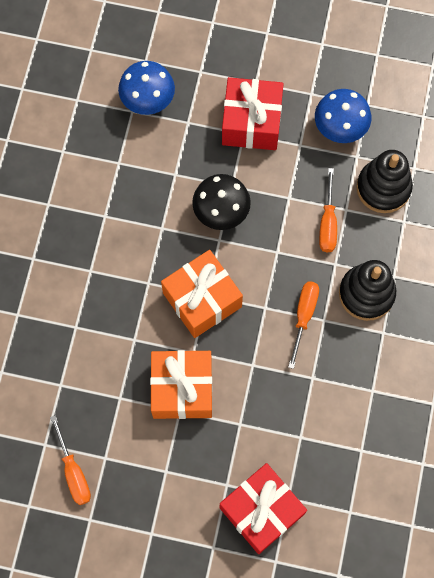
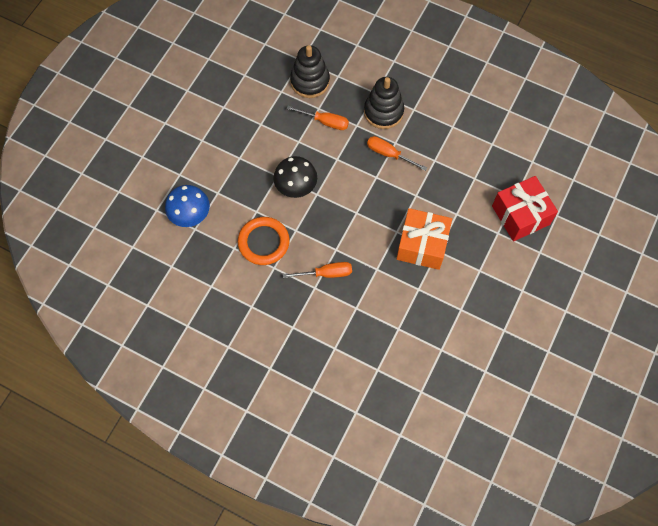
camera: 75 degrees left, 5 degrees down
orange screwdriver [50,415,91,505] -> orange screwdriver moved to [283,262,352,278]
orange gift [161,250,243,338] -> none
red gift [222,77,283,150] -> none
blue mushroom [315,89,371,143] -> none
none -> orange ring [238,217,290,265]

